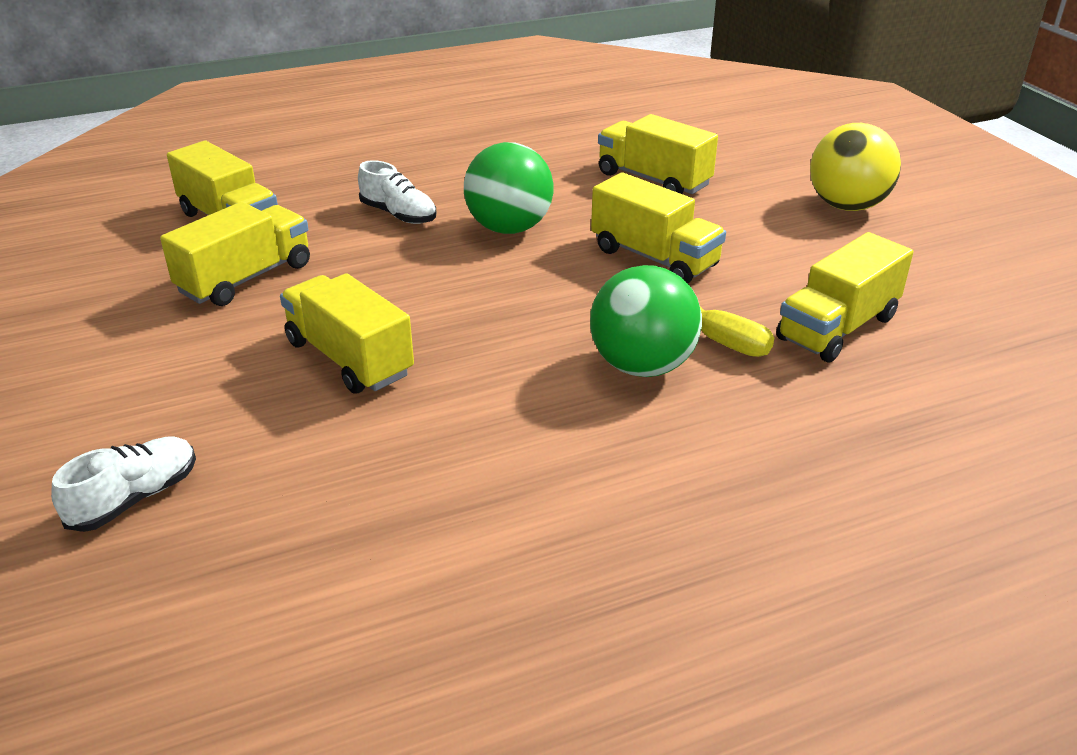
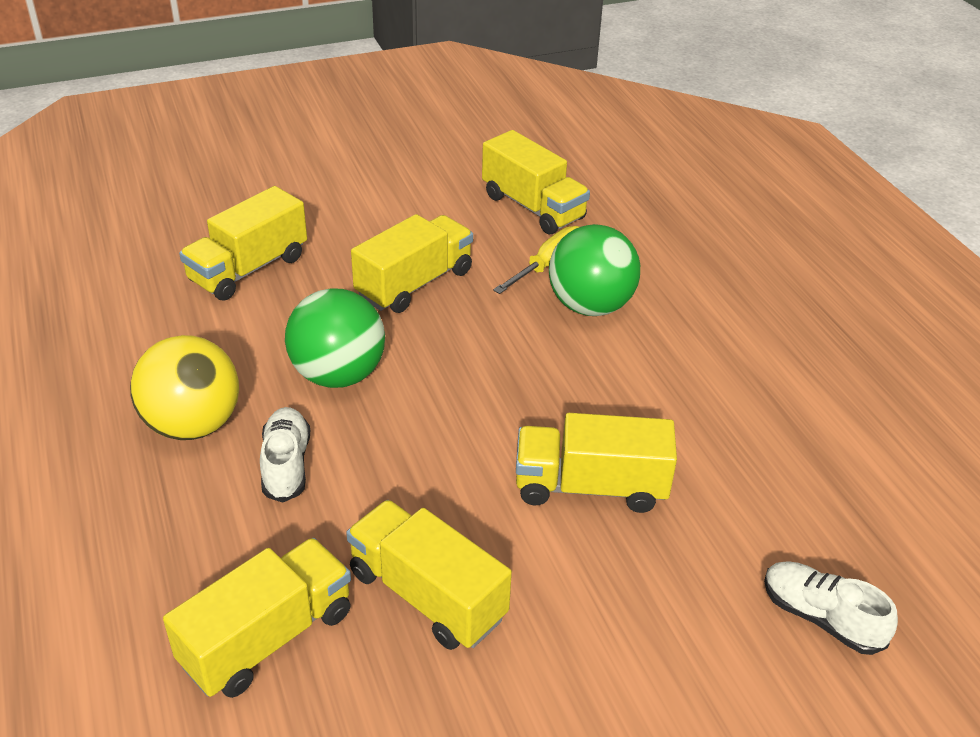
camera: 90 degrees left, 5 degrees up
yellow truck [280,273,414,394] -> yellow truck turned 45 degrees clockwise [516,413,677,513]
white shoe [358,160,436,224] -> white shoe turned 45 degrees counterclockwise [260,407,310,503]
yellow ball [810,123,901,211] -> yellow ball moved to [130,335,239,440]

